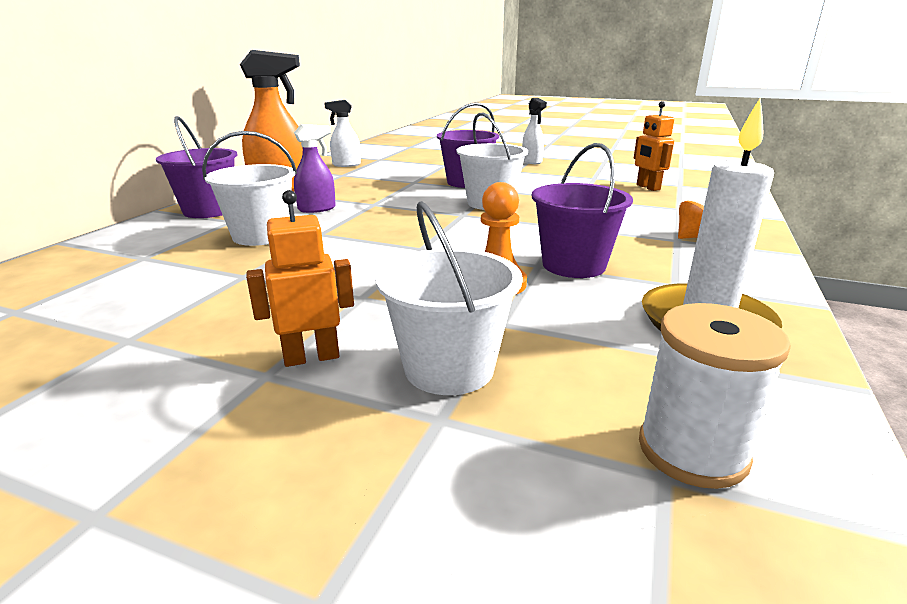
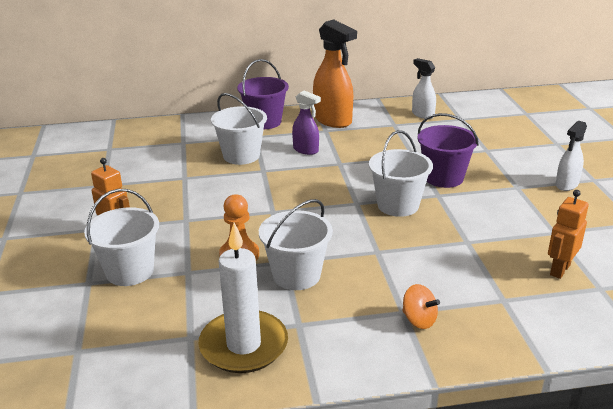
camera: 60 degrees right, 5 degrees up
purple bucket [532,143,633,278] -> white bucket [259,199,333,290]
white spool [639,303,791,489] -> none

